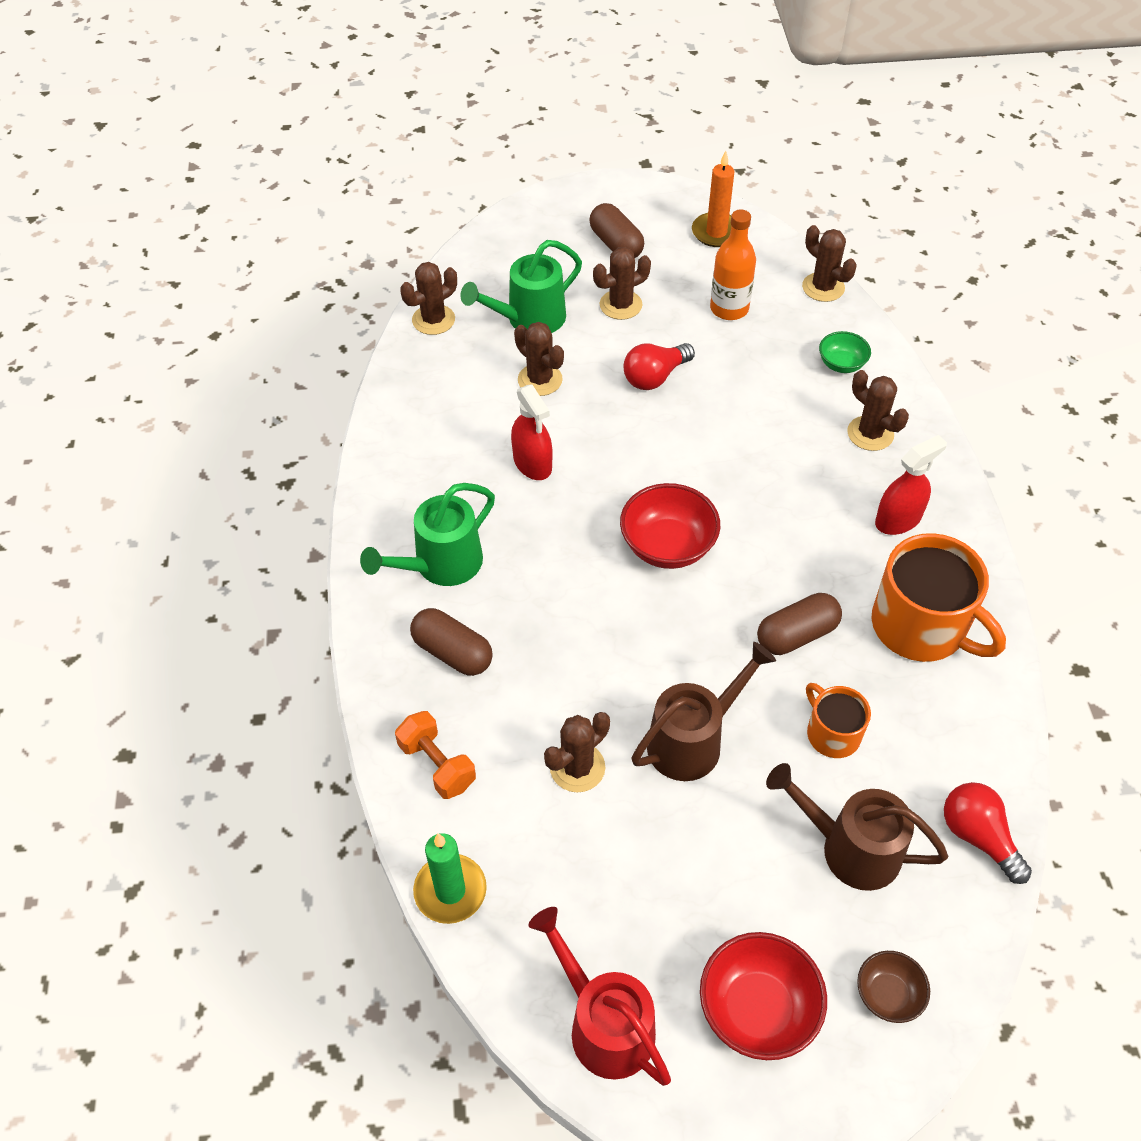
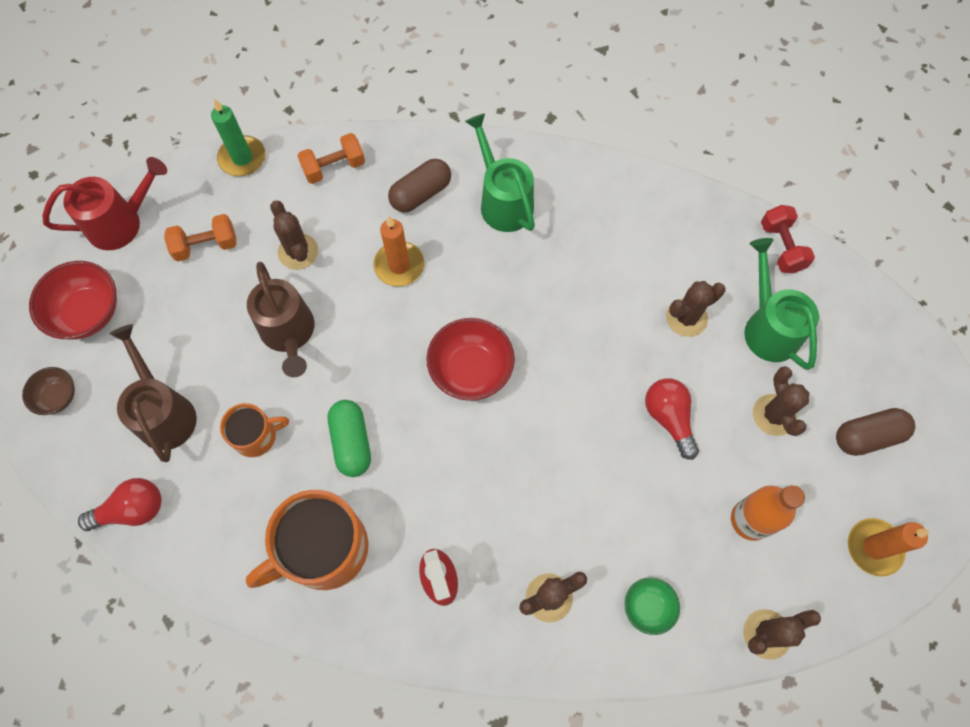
camera: 105 degrees right, 15 degrees up
brown cactus [400,262,457,335] -> red dumbbell [761,205,815,273]
red spray bottle [511,384,553,480] -> none
brown capsule [757,593,842,655] -> green capsule [328,400,371,477]
brown watering can [766,763,948,891] -> brown watering can turned 60 degrees counterclockwise [110,324,197,462]
none -> orange dumbbell [164,214,236,261]
none -> orange candle [374,216,424,286]

